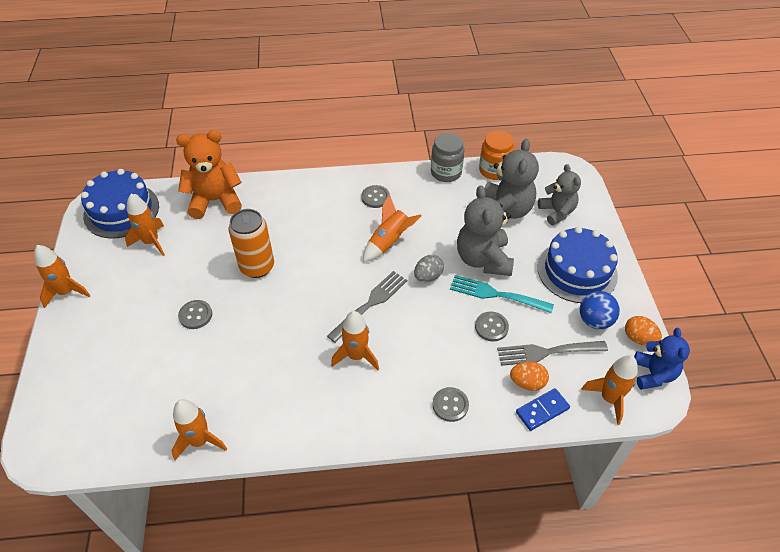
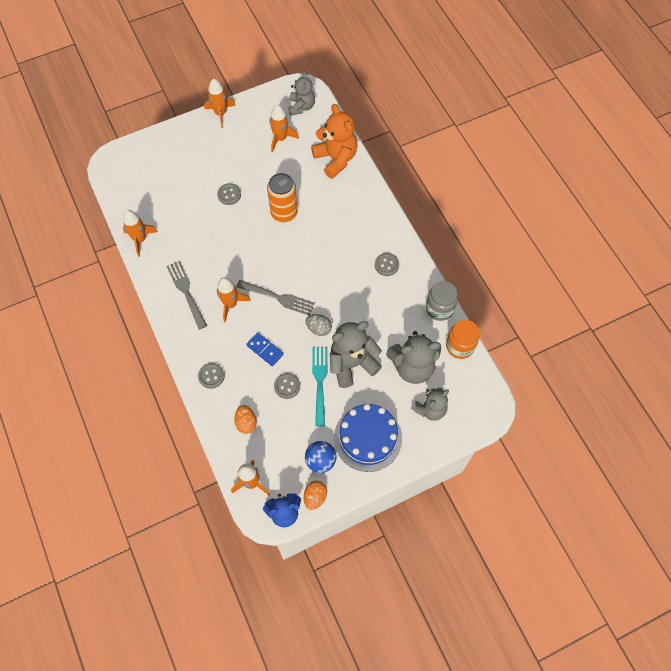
camera: 70 degrees right, 15 degrees up
blue cake [81,169,159,238] -> grey teddy bear [289,71,315,115]
orange rocket [363,195,421,262] -> none
grey fork [497,341,608,366] -> grey fork moved to [167,261,207,329]
blue domino [516,388,570,431] -> blue domino moved to [246,333,284,366]

